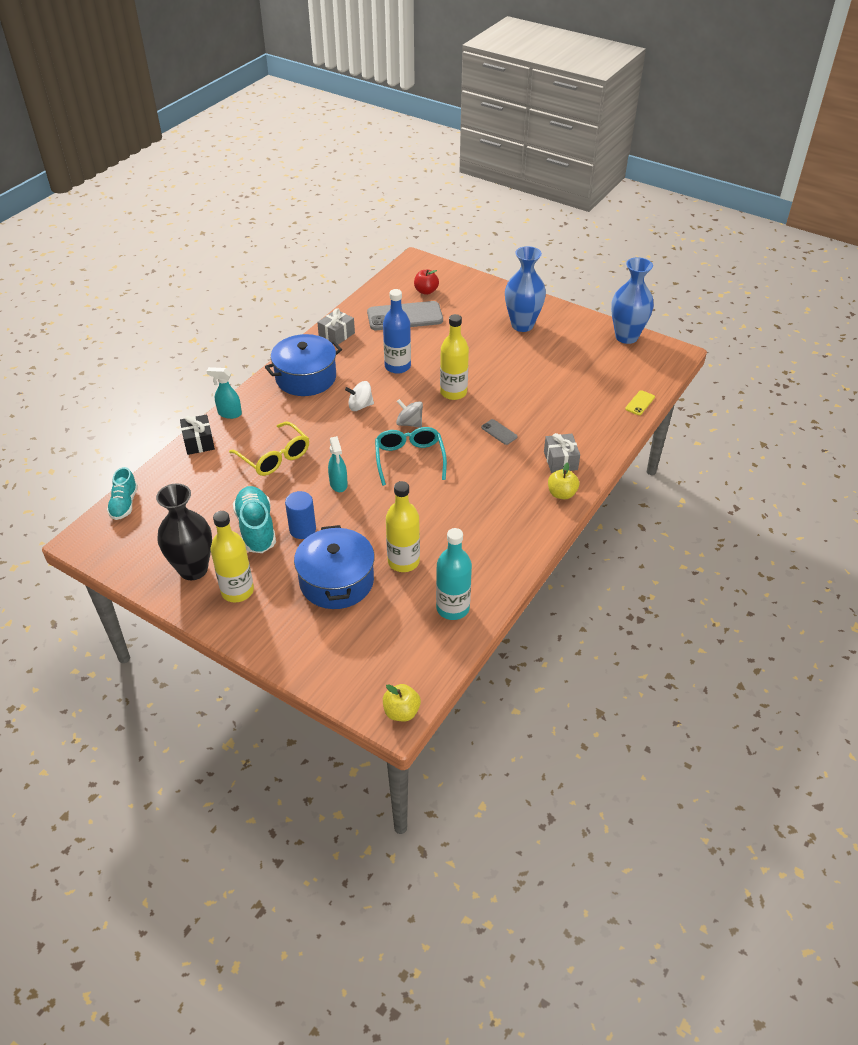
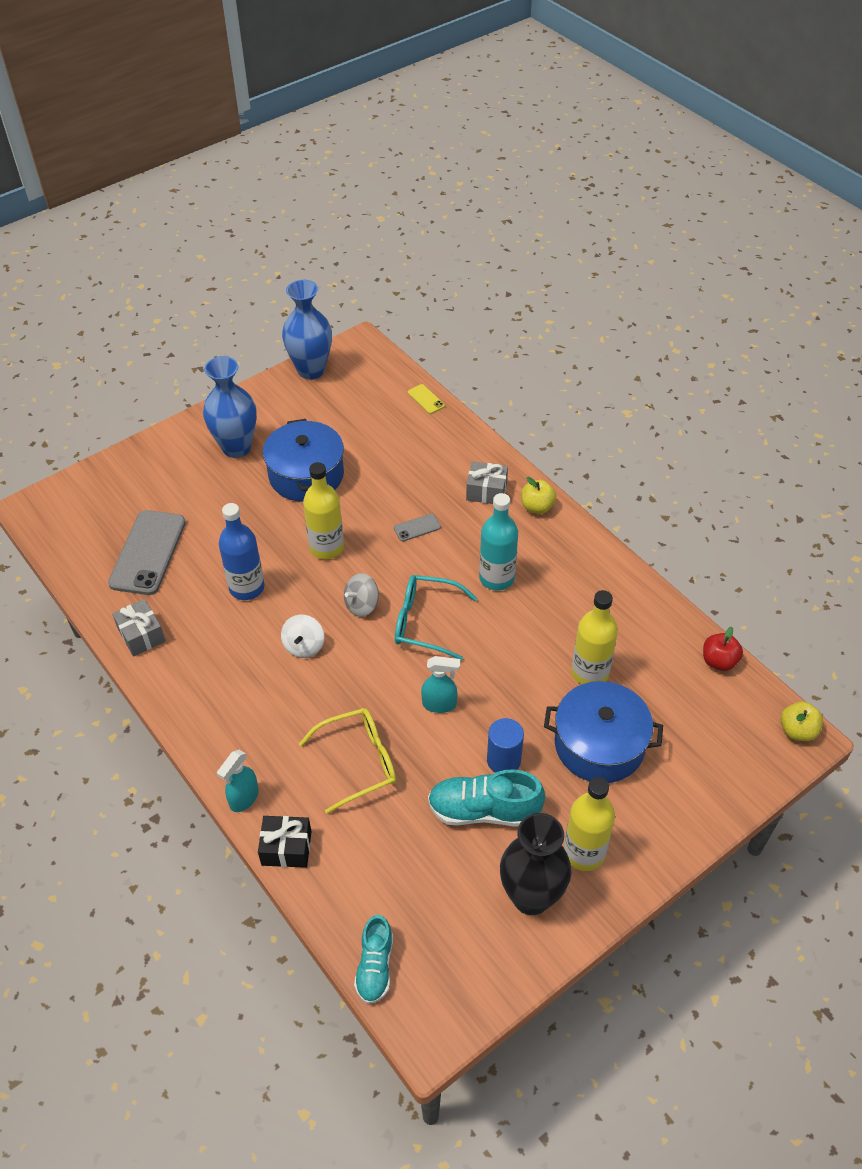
camera: 70 degrees left, 5 degrees up
turquoise shoe [107,467,138,520] -> turquoise shoe turned 75 degrees clockwise [354,915,393,1004]
blue pot [265,334,342,396] -> blue pot moved to [263,419,344,502]
red apple [414,269,439,295] -> red apple moved to [703,627,743,671]
turquoise bottle [436,528,472,620] -> turquoise bottle moved to [479,493,518,591]

